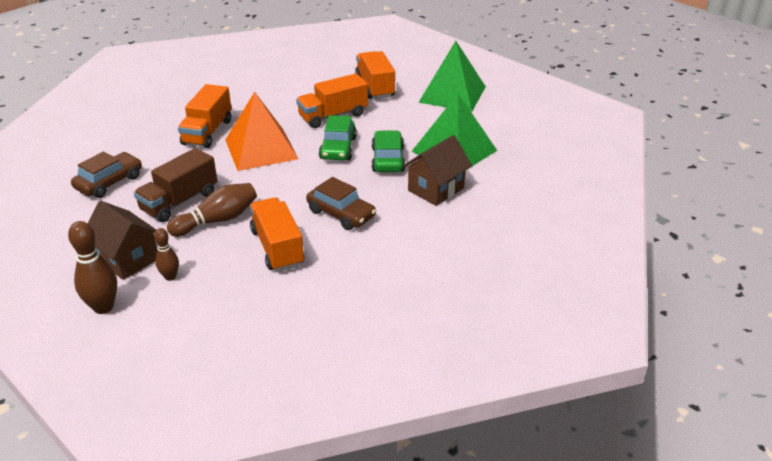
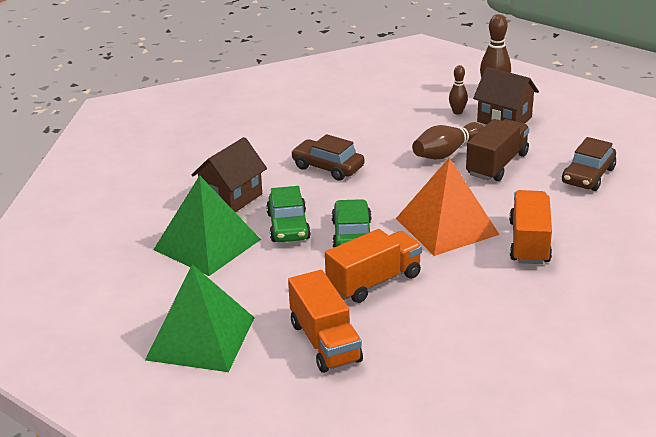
camera: 175 degrees right, 5 degrees down
orange truck [250,197,304,272] -> none

